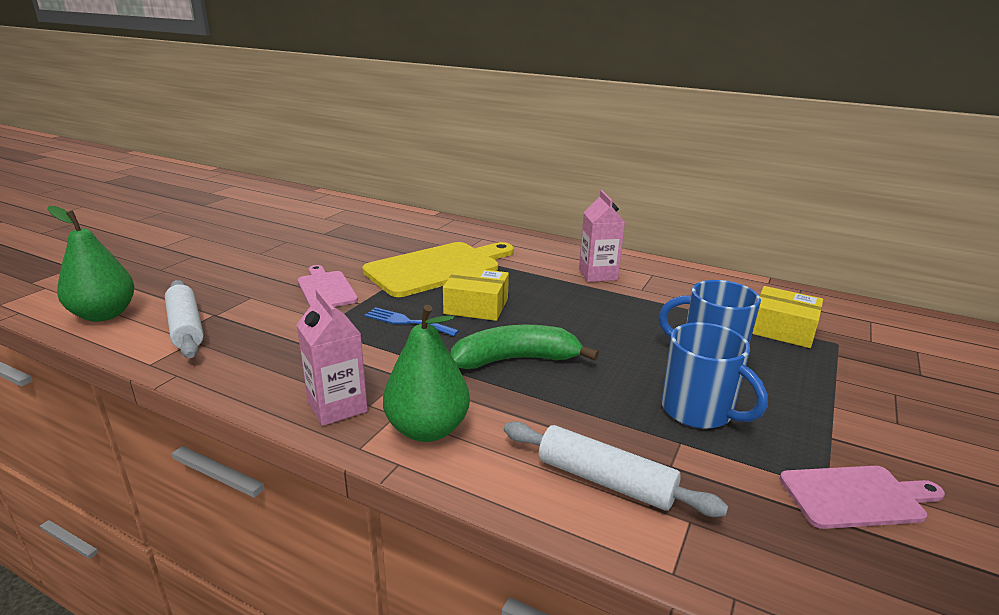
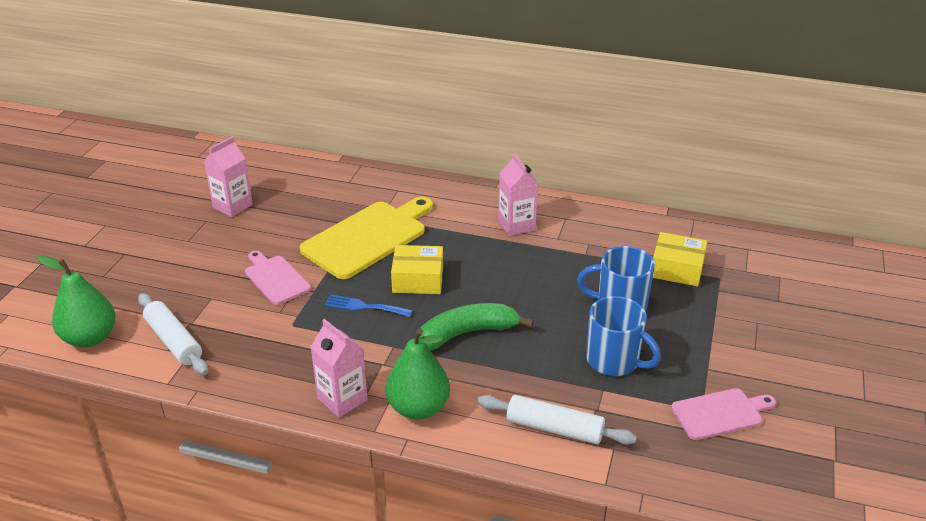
camera: 10 degrees left, 10 degrees up
none -> pink carton [204,136,253,217]

